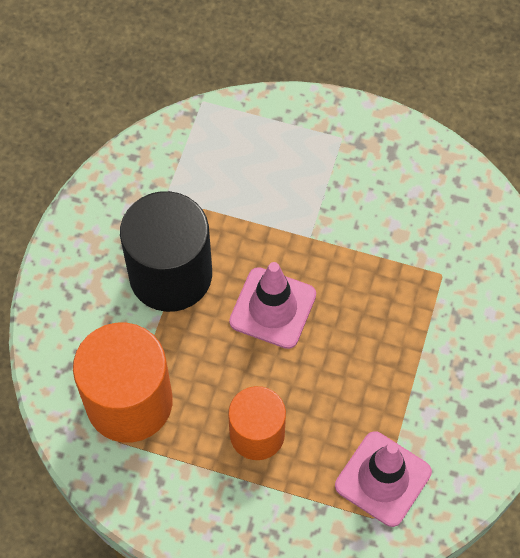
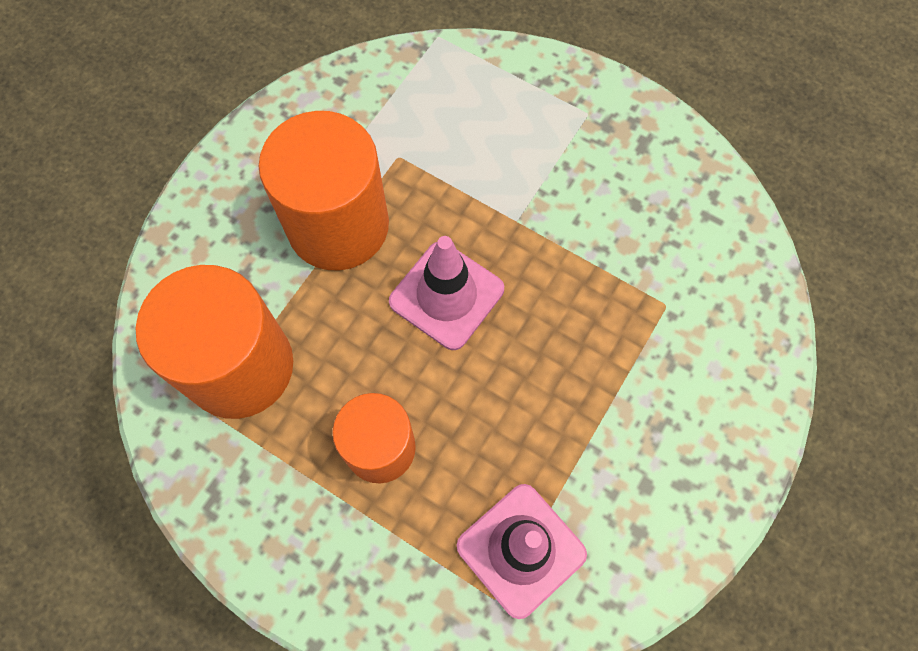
camera: 15 degrees right, 5 degrees up
black cylinder [120,191,212,312] -> orange cylinder [258,111,389,270]

